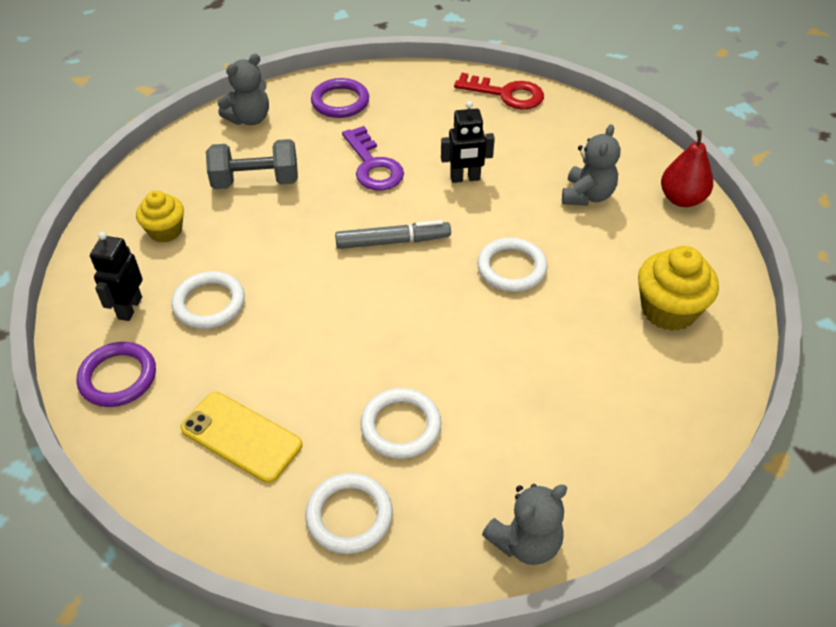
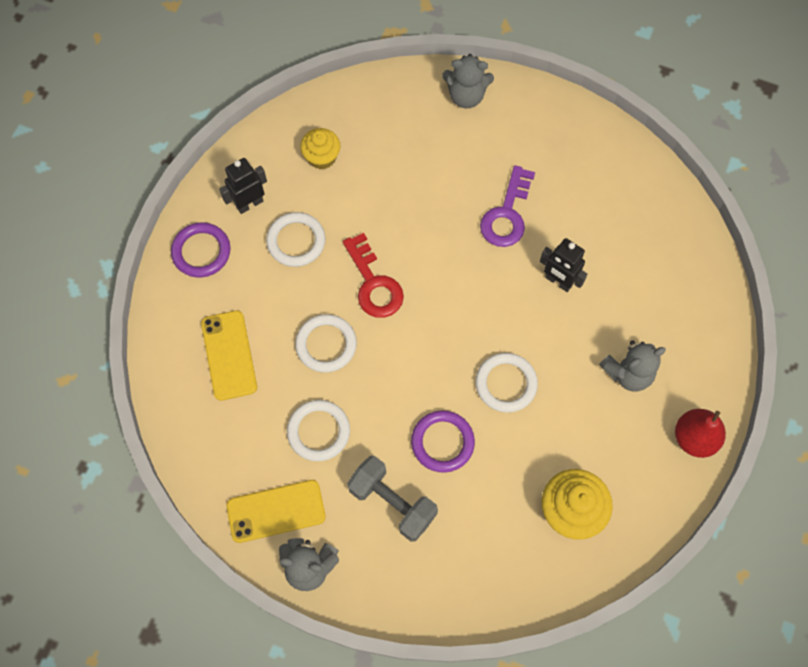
camera: 45 degrees right, 20 degrees up
grey dumbbell [206,139,298,189] -> grey dumbbell moved to [347,456,438,541]
white ring [305,473,393,554] -> white ring moved to [295,314,357,373]
purple ring [311,78,369,118] -> purple ring moved to [411,410,475,473]
grey marker [335,220,451,249] -> none
red key [454,73,544,109] -> red key moved to [343,233,404,318]
none -> yellow phone [226,480,326,543]

